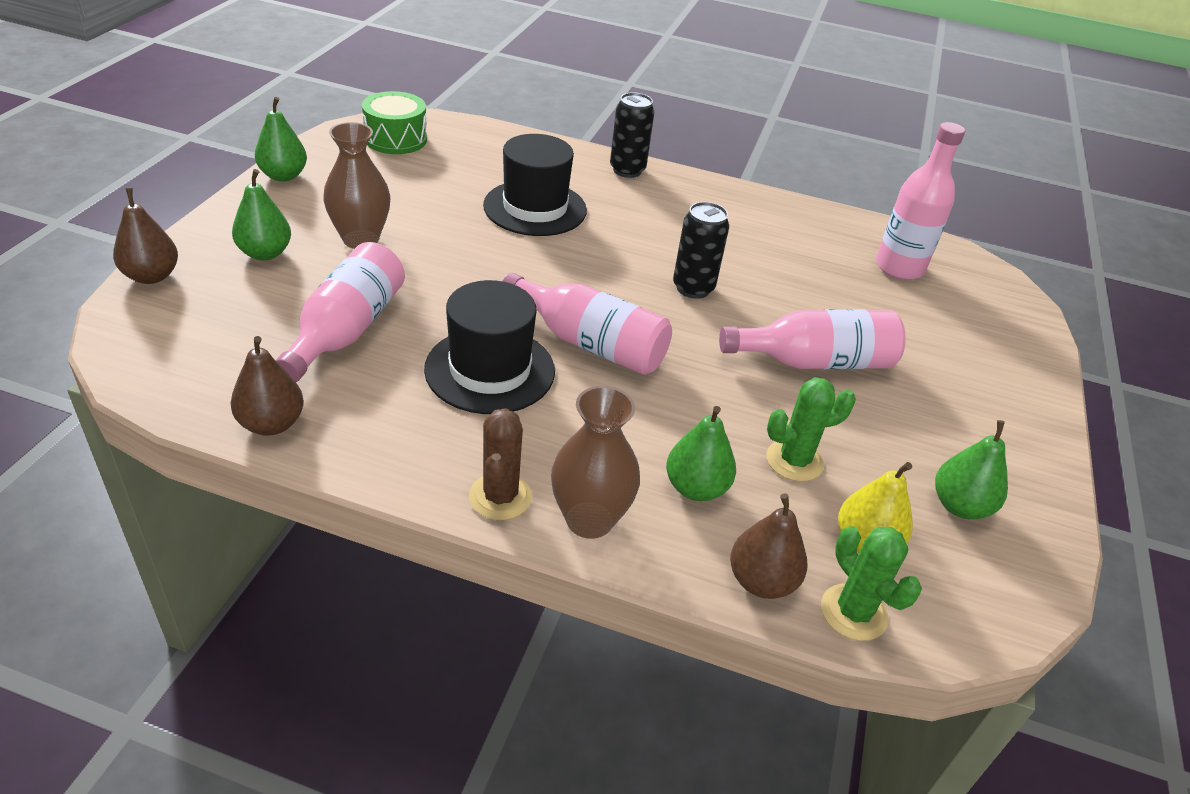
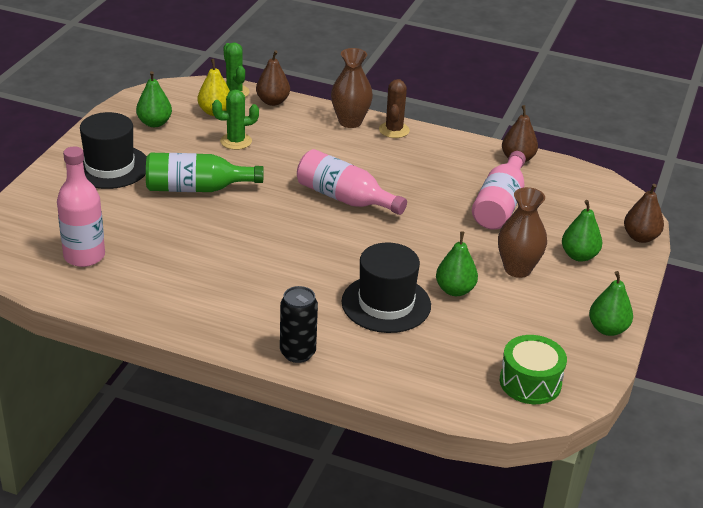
camera: 175 degrees left, 5 degrees down
black hat [424,280,555,414] -> black hat moved to [80,112,147,189]
green pear [666,406,736,501] -> green pear moved to [436,231,478,296]
black can [673,202,729,299] -> none
pink bottle [719,310,906,369] -> green bottle [146,153,264,192]

